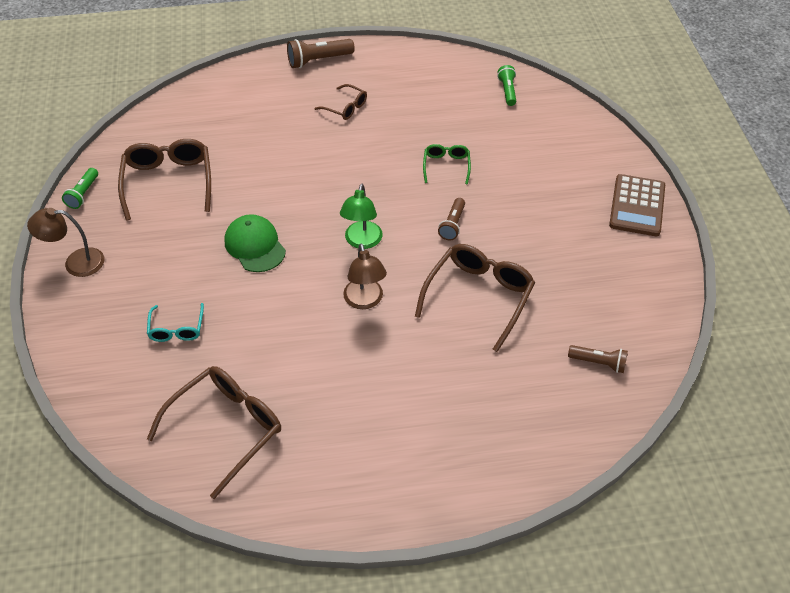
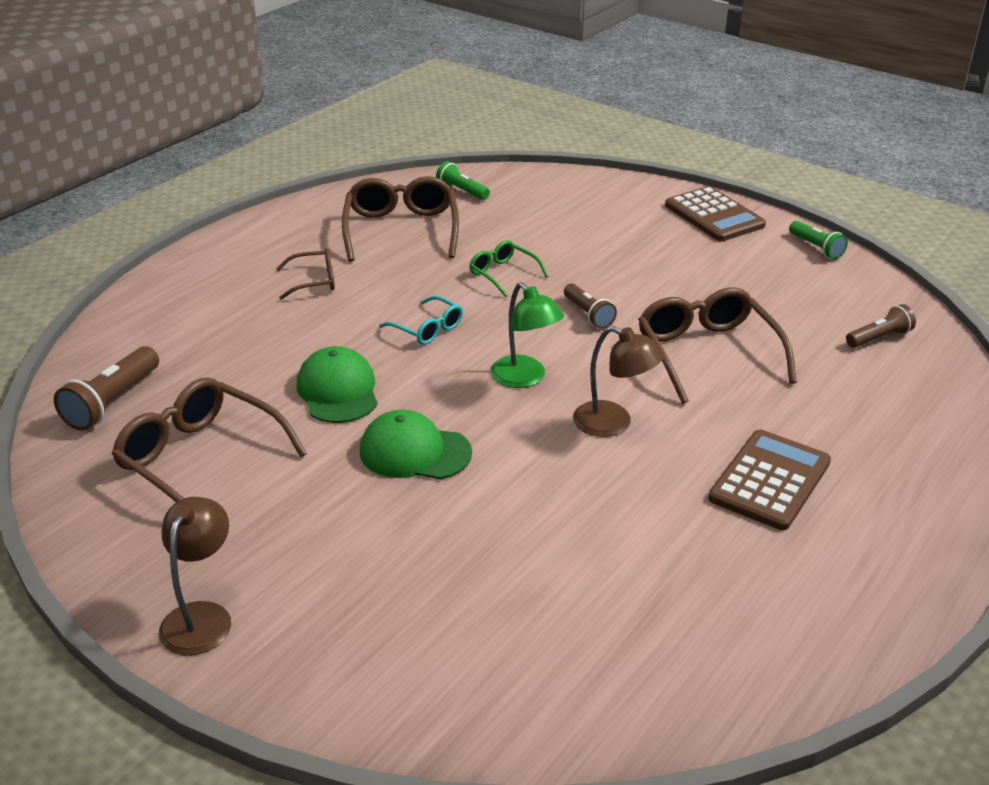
camera: 45 degrees left, 15 degrees down
brown lamp [27,208,104,277] -> brown lamp turned 150 degrees clockwise [159,497,231,656]
green flashlight [62,168,98,209] -> green flashlight moved to [789,221,848,259]
turquoise glasses [147,303,204,342] -> turquoise glasses moved to [379,296,463,345]
brown glasses [147,366,281,499] -> brown glasses moved to [342,176,459,262]
brown flashlight [287,39,355,68] -> brown flashlight moved to [54,346,159,430]
none -> green cap [297,346,378,423]
none -> brown calculator [708,429,831,530]

